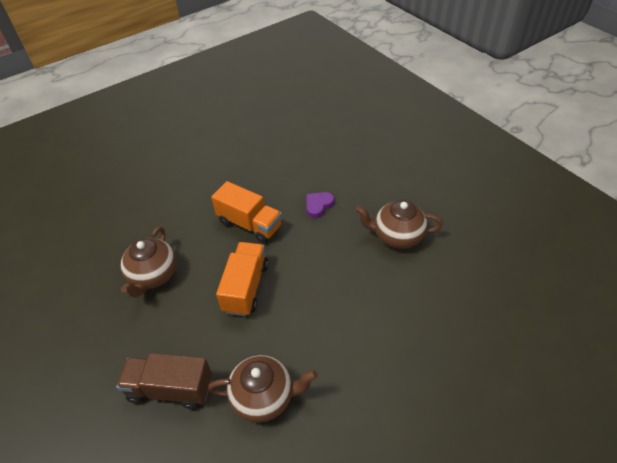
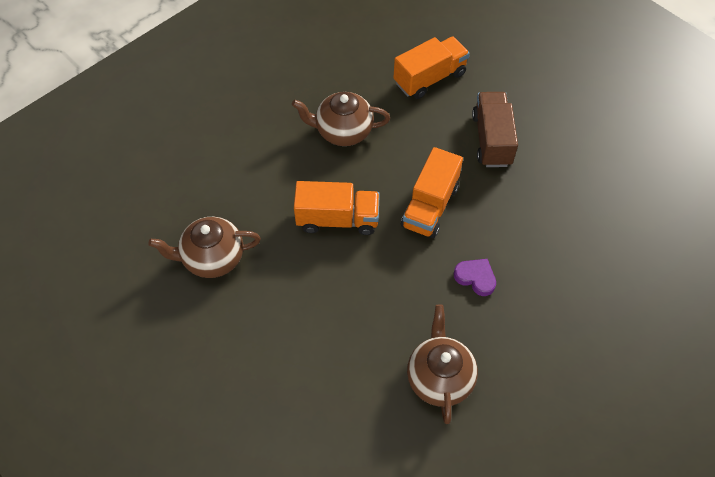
camera: 80 degrees right, 10 degrees up
brown truck [116,353,212,409] -> brown truck moved to [472,92,518,167]
brown teapot [208,355,318,422] -> brown teapot turned 90 degrees clockwise [148,217,261,278]
none -> orange truck [393,37,470,99]

